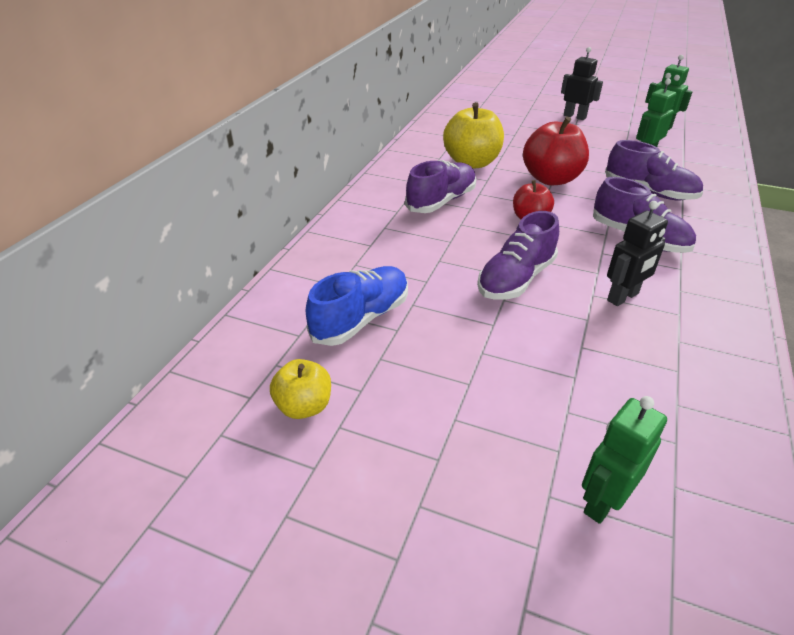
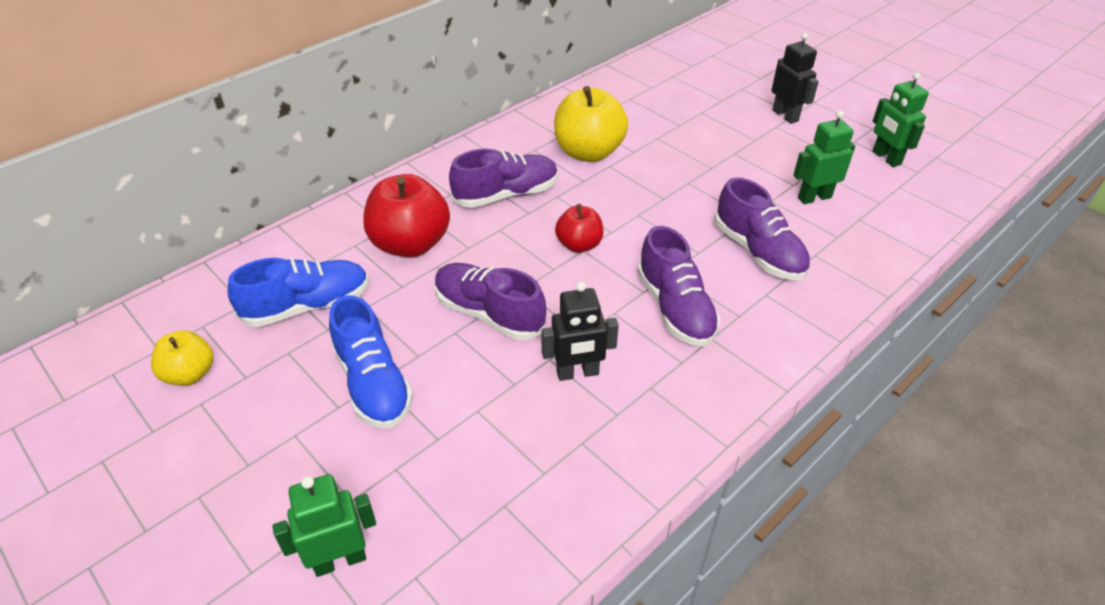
camera: 25 degrees right, 5 degrees up
purple shoe [477,211,559,300] -> purple shoe turned 60 degrees clockwise [435,263,546,340]
red apple [523,116,589,185] -> red apple moved to [363,174,450,258]
none -> blue shoe [329,295,413,428]

